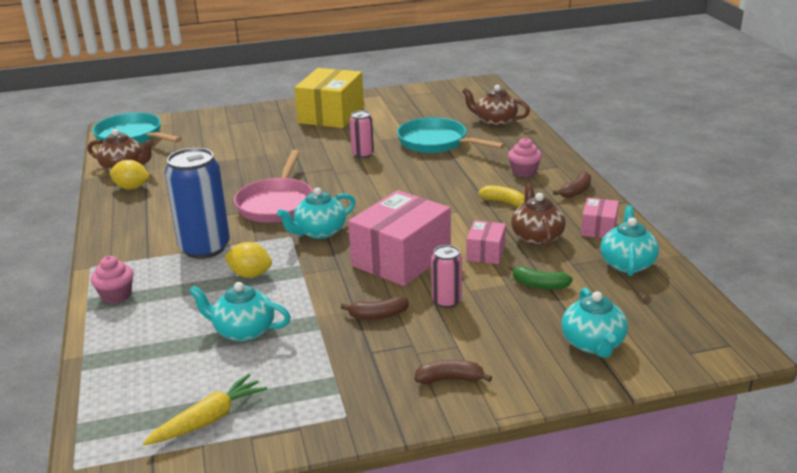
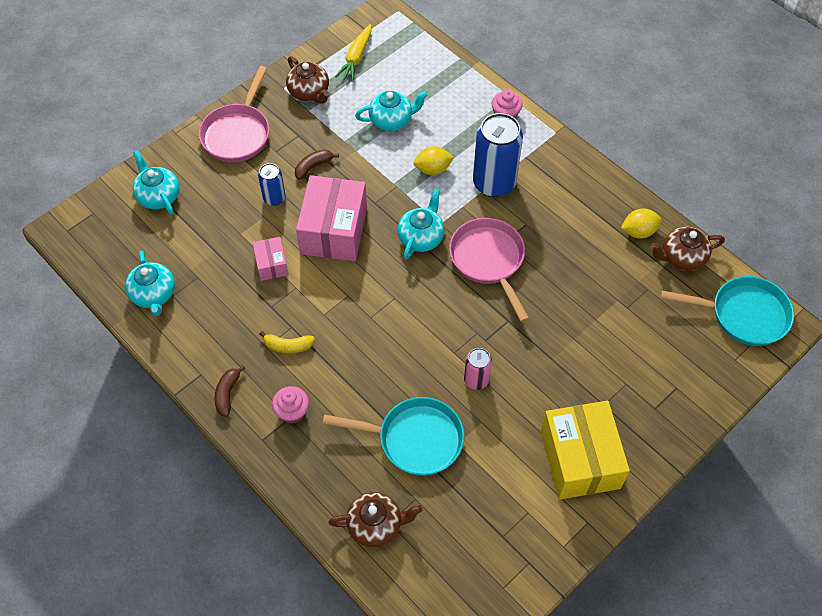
camera: 150 degrees right, 30 degrees up
brown banana [414,360,492,384] -> pink pan [199,66,270,162]
pink can [431,245,462,308] -> blue can [258,163,286,206]
green banana [509,264,573,290] -> none
brown teapot [511,182,566,247] -> brown teapot moved to [286,56,329,104]
pink box [581,198,619,238] -> none

